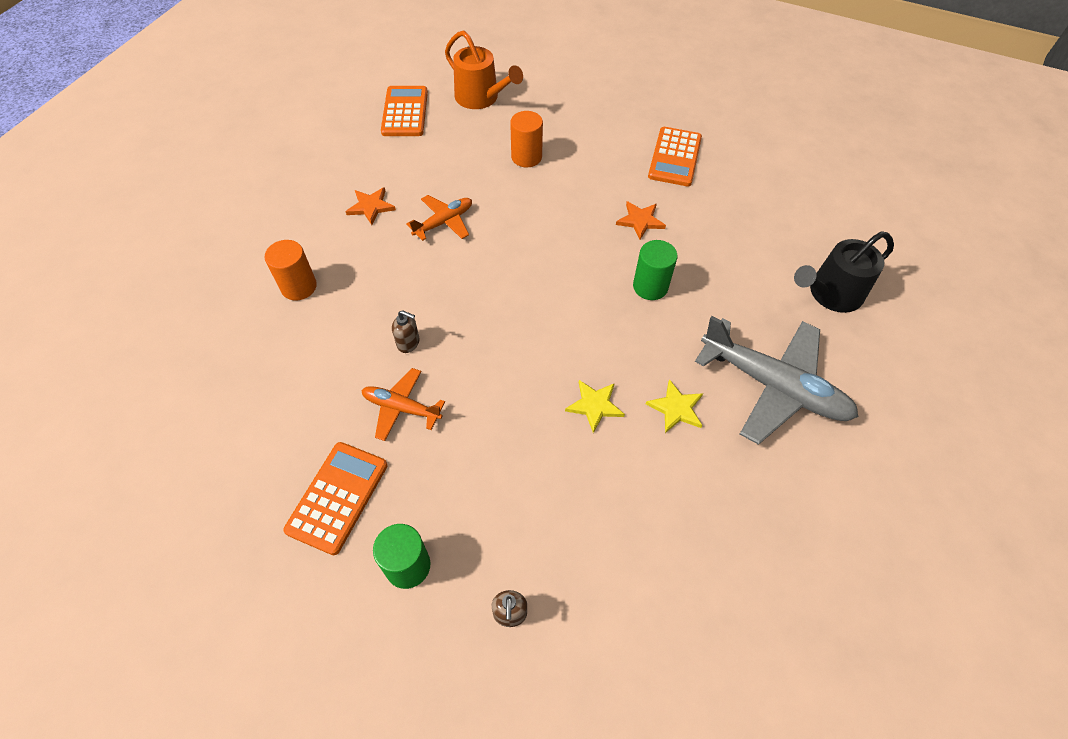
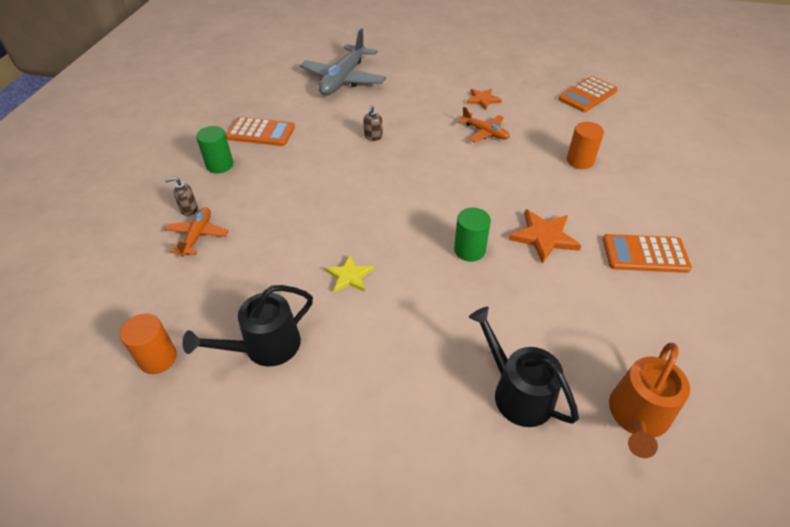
camera: 80 degrees right, 10 degrees down
orange cylinder [264,240,317,301] -> orange cylinder moved to [120,314,177,374]
orange plane [361,368,445,441] -> orange plane moved to [164,207,229,257]
orange calculator [381,86,428,136] -> orange calculator turned 150 degrees clockwise [558,76,618,112]
orange watering can [445,31,523,109] -> orange watering can moved to [609,343,690,458]
yellow star [565,380,625,433] -> none
orange star [616,201,666,239] -> orange star [508,209,581,264], size x1.52
grey plane [695,316,858,445] -> grey plane moved to [300,28,386,95]
none -> black watering can [182,285,313,367]

